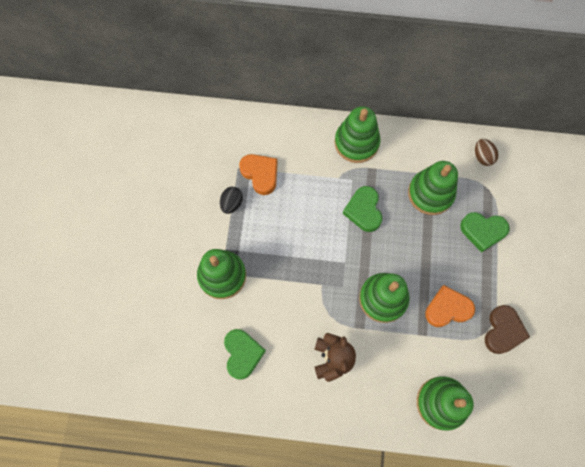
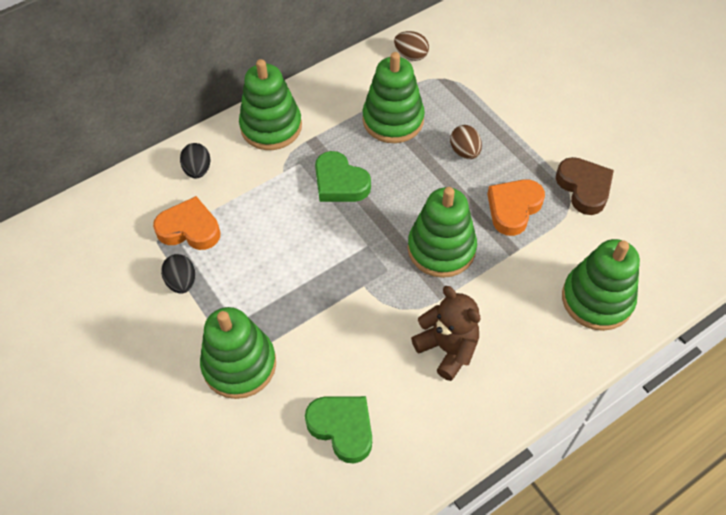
camera: 40 degrees left, 15 degrees down
green heart [460,212,510,252] -> none
none -> black egg [180,143,210,179]
none -> brown egg [450,125,482,159]

